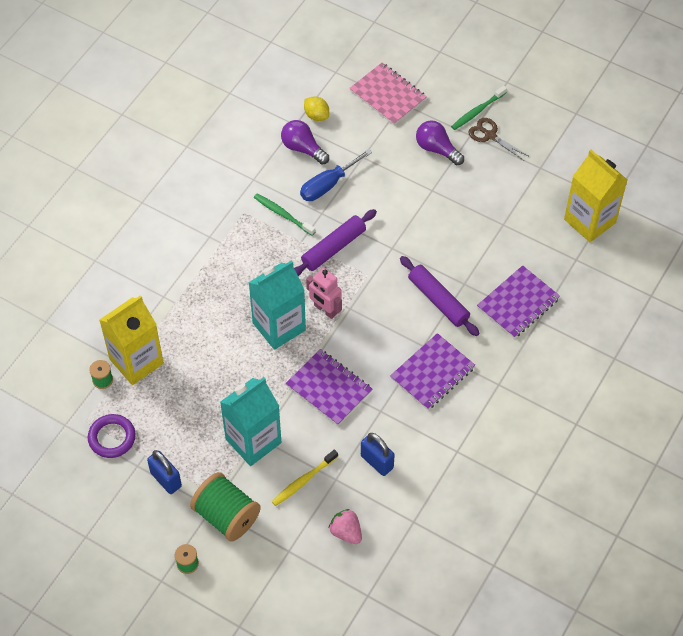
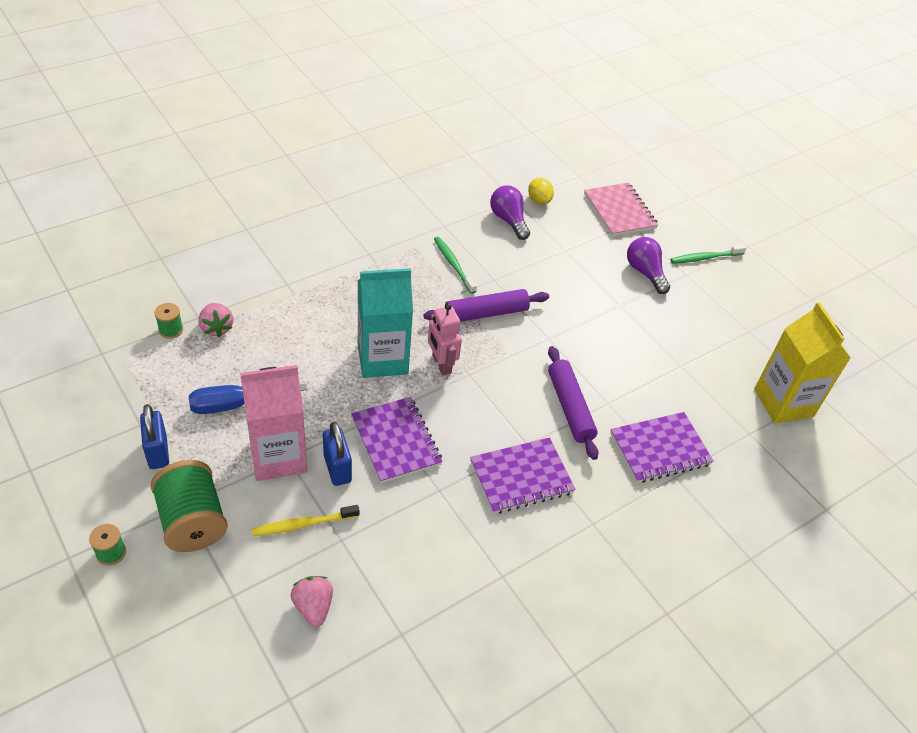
camera: 20 degrees right, 10 degrees down
purple ring [88,414,136,458] -> none
yellow carton [99,295,164,385] -> pink strawberry [199,303,233,337]
turquoise carton [220,377,282,466] -> pink carton [240,365,307,481]
blue screwdriver [300,149,372,201] -> blue screwdriver moved to [189,384,307,414]
blue padlock [361,433,395,476] -> blue padlock moved to [323,422,352,486]
brown scissors [468,118,528,161] -> none

